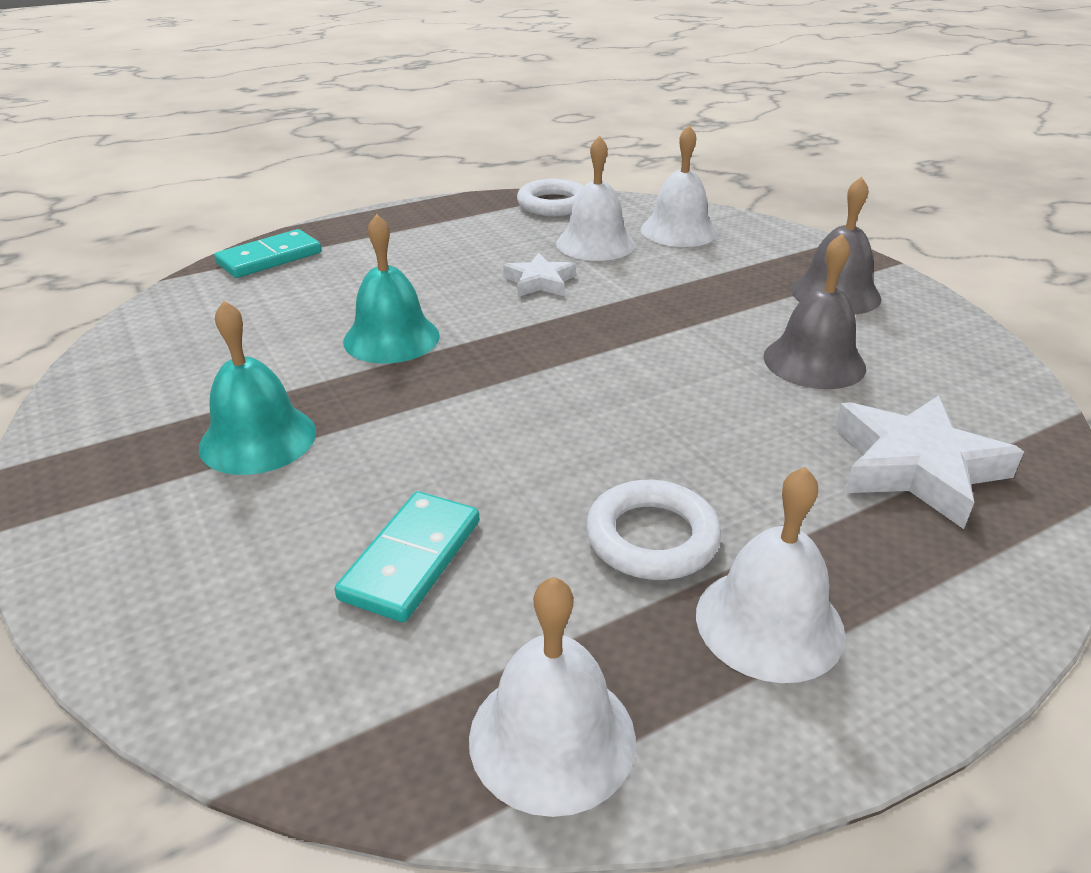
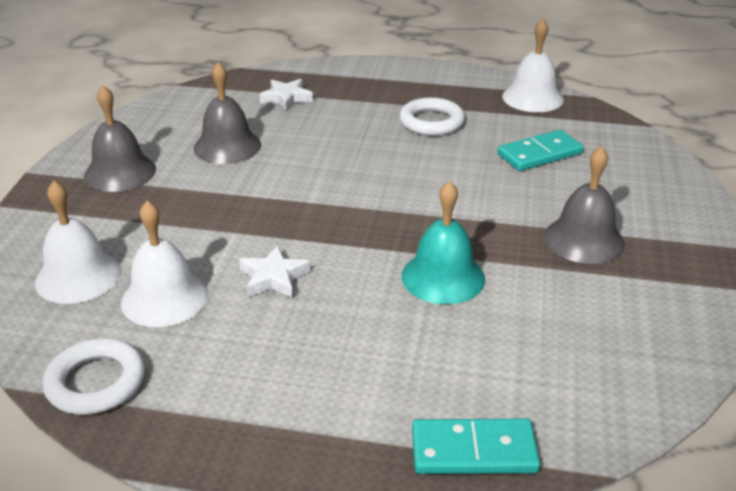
camera: 140 degrees left, 0 degrees up
turquoise bell [199,301,316,475] -> grey bell [544,146,625,264]
white bell [696,467,846,683] -> none
white star [835,395,1024,529] -> white star [259,79,313,111], size x0.58

